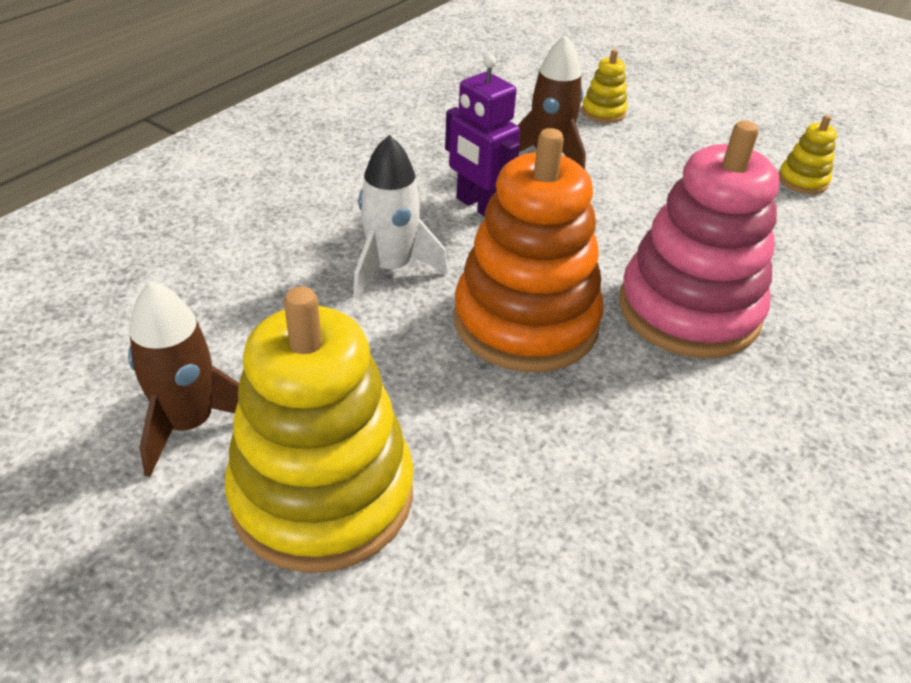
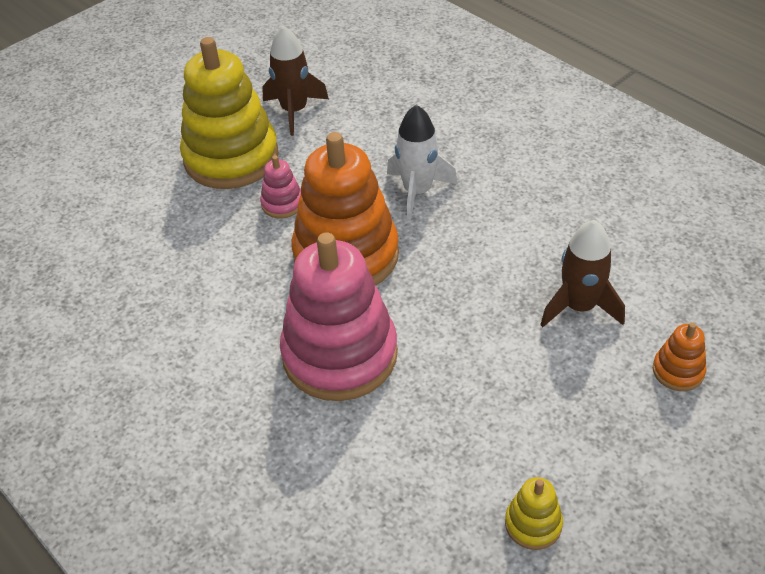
camera: 105 degrees right, 5 degrees up
purple robot [445,54,520,217] -> none
yellow stacking toy [582,49,628,123] -> orange stacking toy [653,322,706,391]
none -> pink stacking toy [260,155,301,218]

